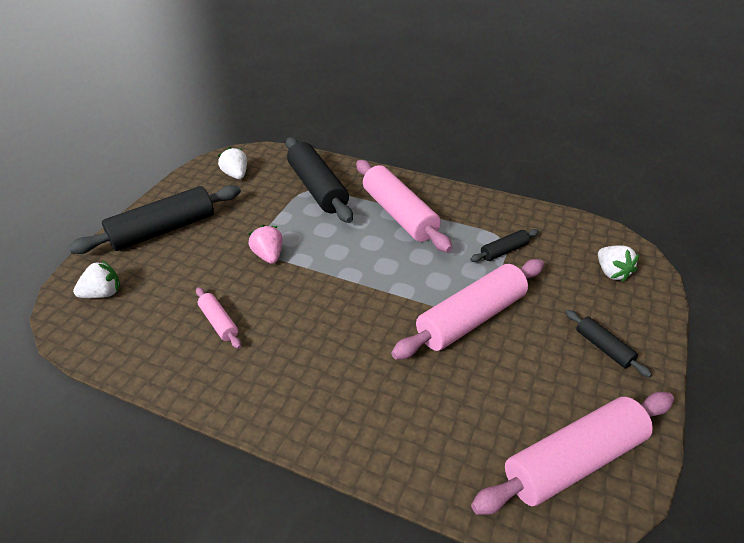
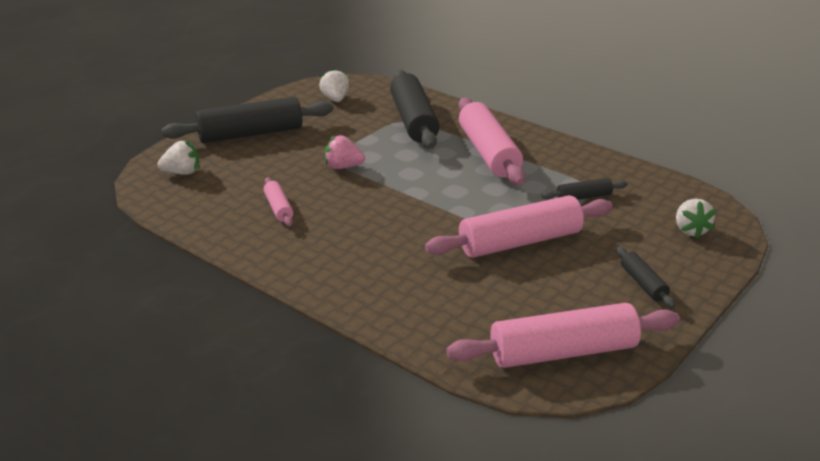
camera: 15 degrees right, 10 degrees down
pink strawberry [248,225,283,264] -> pink strawberry turned 75 degrees counterclockwise [325,135,365,169]

